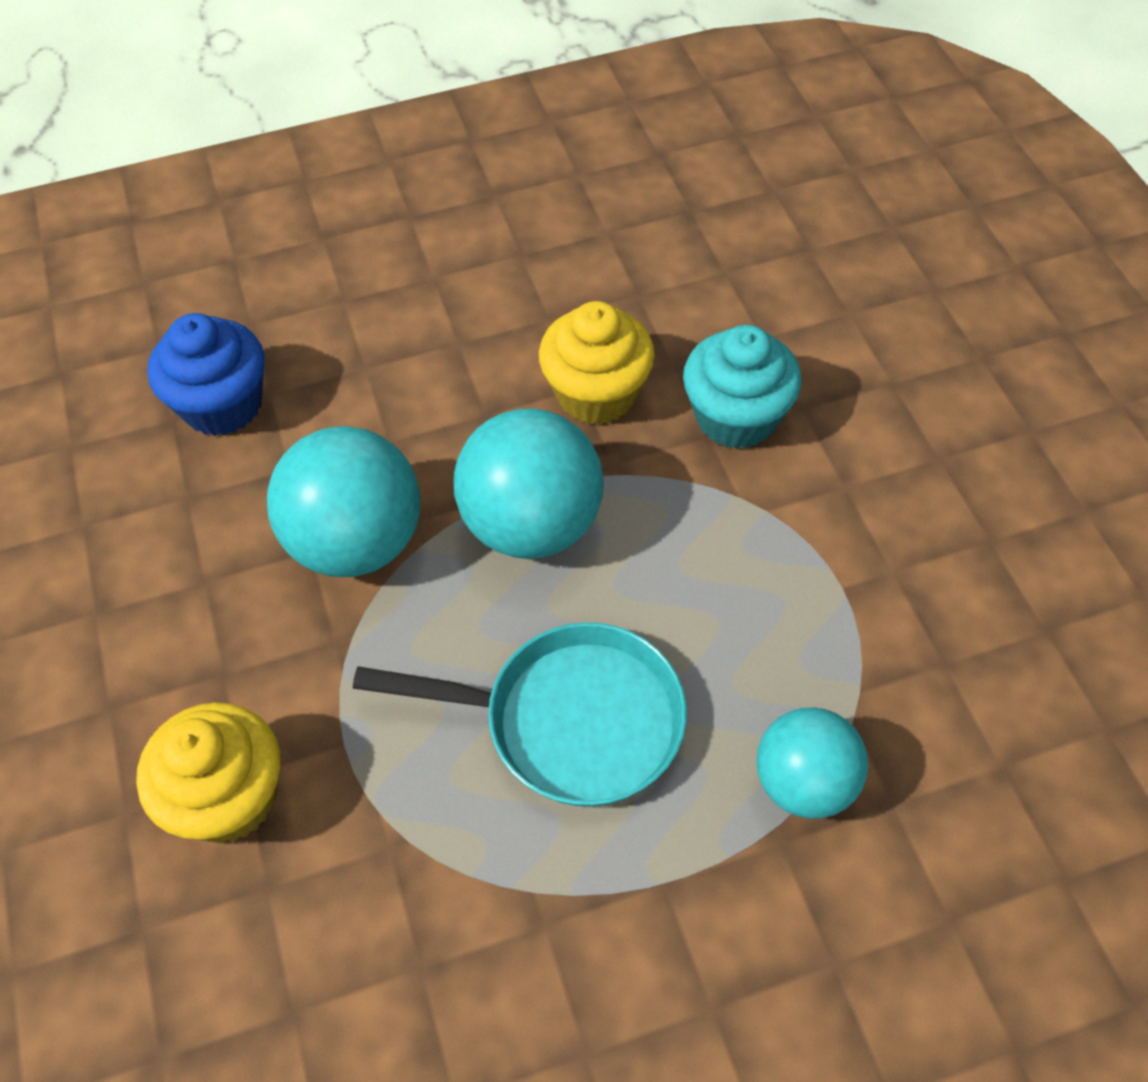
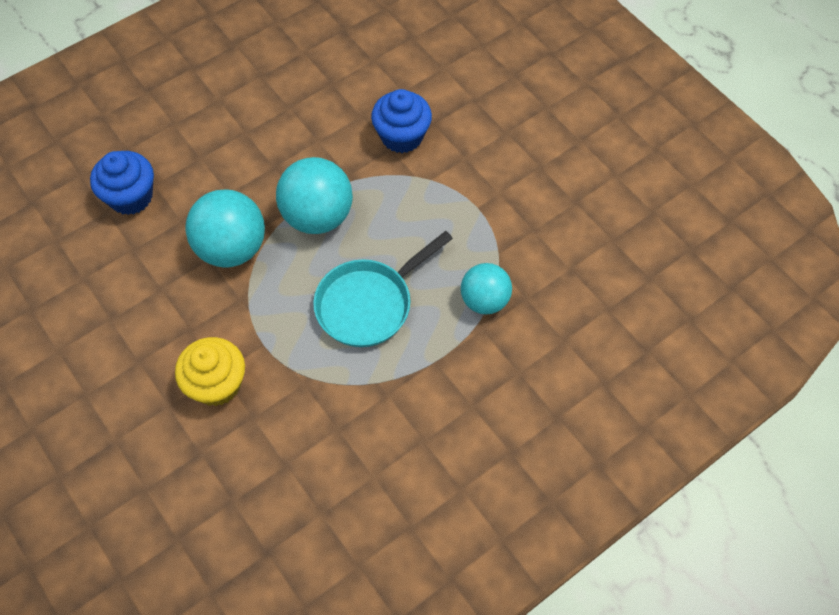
camera: 20 degrees left, 5 degrees up
turquoise pan [353,622,687,807] -> turquoise pan turned 150 degrees clockwise [313,231,453,347]
yellow cupcake [539,301,655,425] -> none
turquoise cupcake [683,325,802,449] -> blue cupcake [371,89,432,153]

